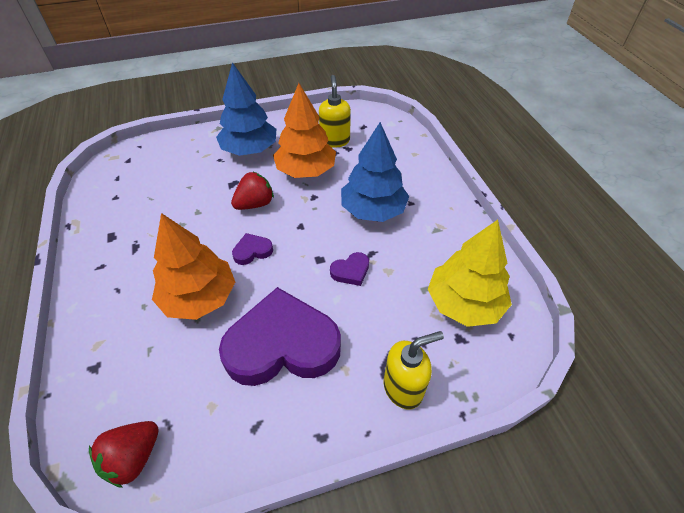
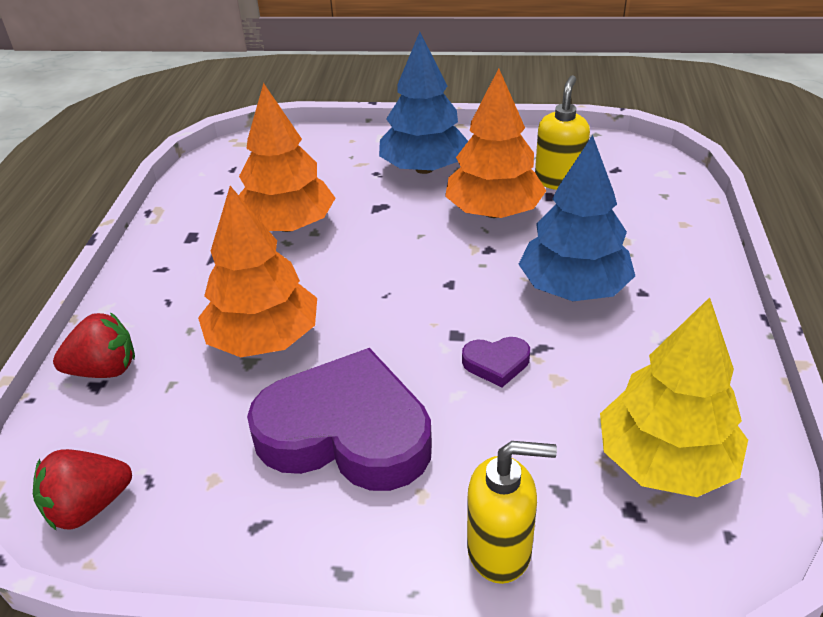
camera: 25 degrees right, 10 degrees down
red strawberry [231,171,274,210] -> red strawberry moved to [53,312,135,378]
purple heart [232,233,273,265] -> none
none -> orange tree [239,83,335,232]

